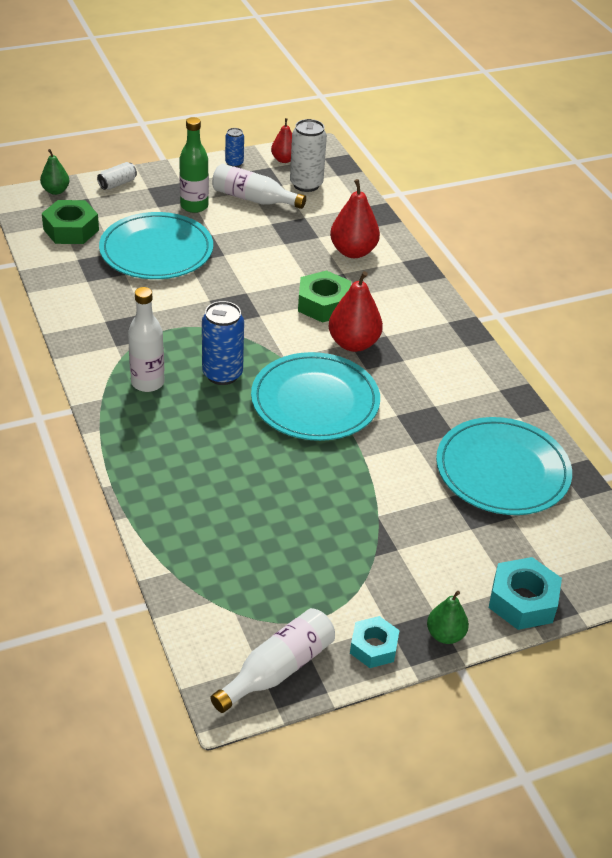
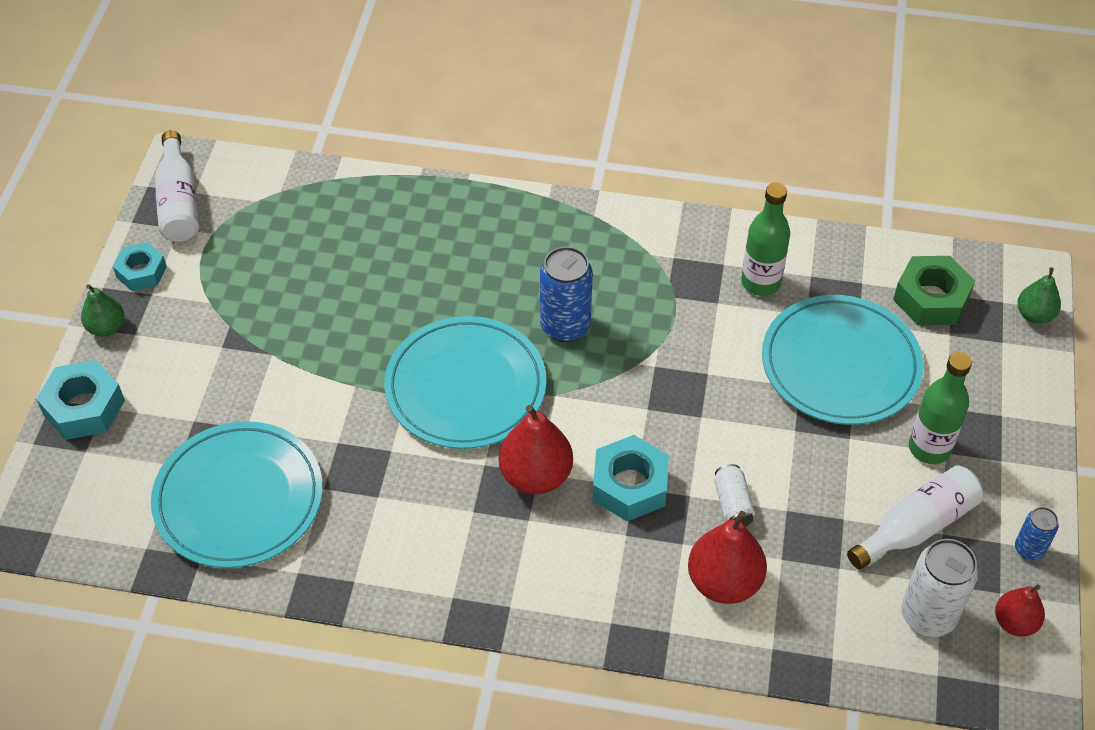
camera: 125 degrees right, 10 degrees up
white can [97,162,137,190] -> white can moved to [714,464,755,526]
white bottle [128,287,165,392] -> none
green nut [298,270,351,323] -> turquoise nut [592,435,669,522]
none -> green bottle [741,182,790,296]

